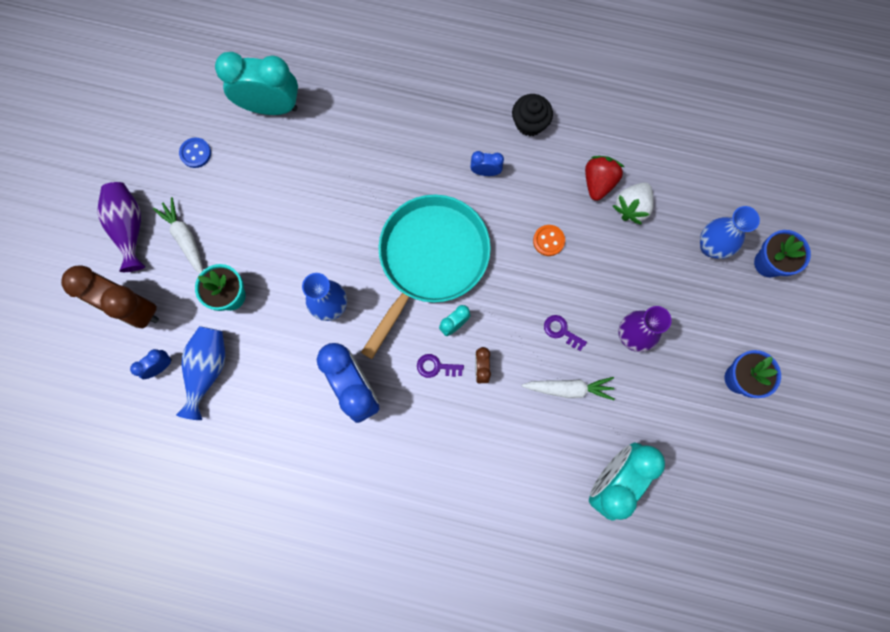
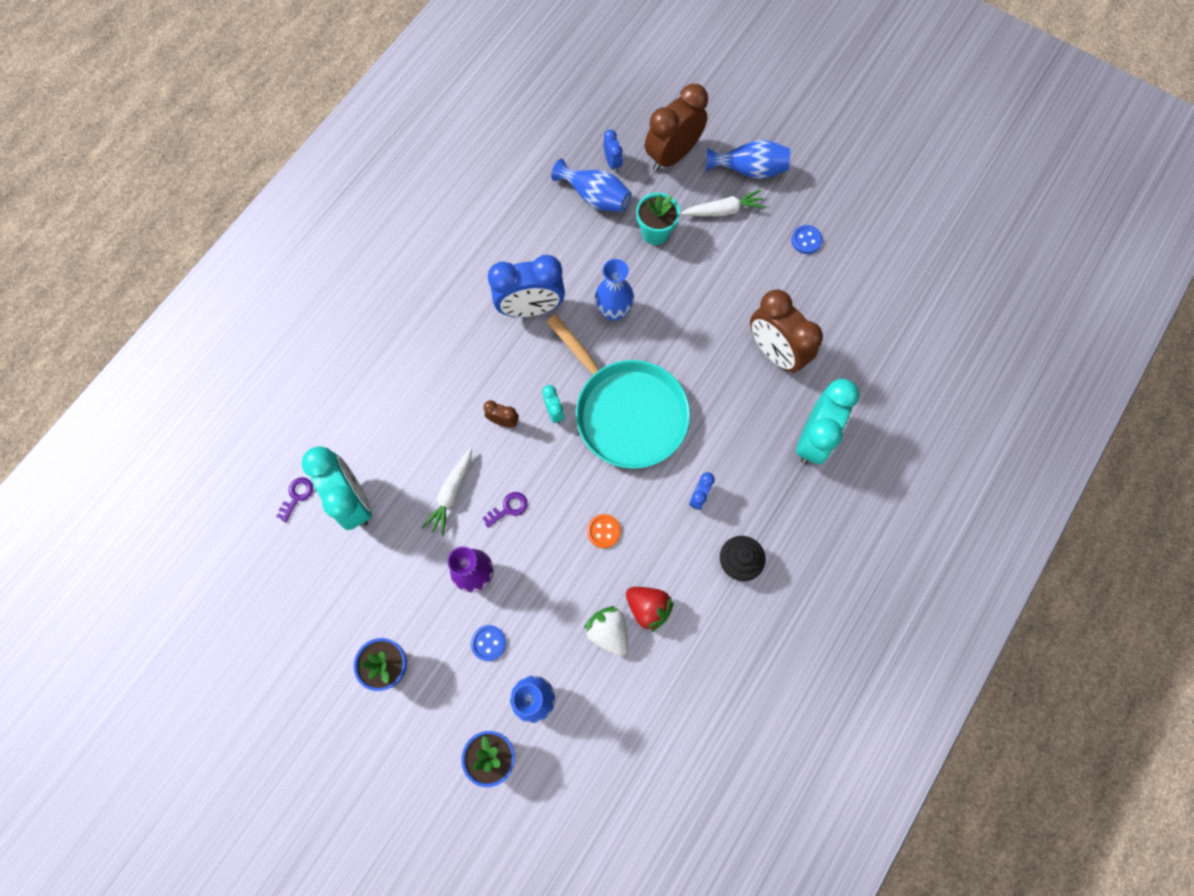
camera: 110 degrees right, 5 degrees down
purple vase [97,182,145,272] -> blue vase [707,140,790,179]
turquoise clock [215,52,298,115] -> turquoise clock moved to [796,379,859,464]
purple key [417,354,464,378] -> purple key moved to [276,477,313,522]
none -> blue button [471,625,506,661]
none -> brown clock [750,290,823,373]

